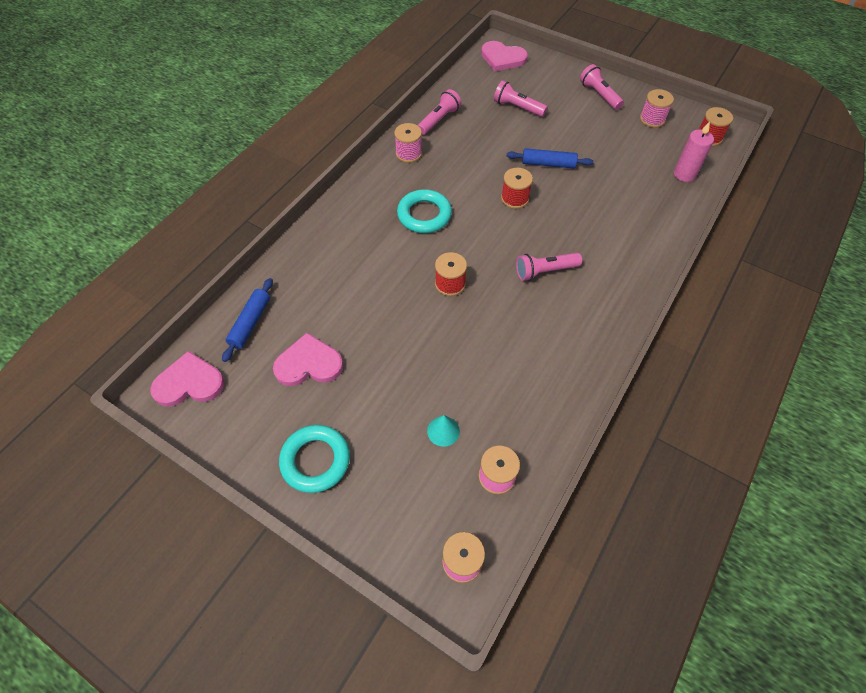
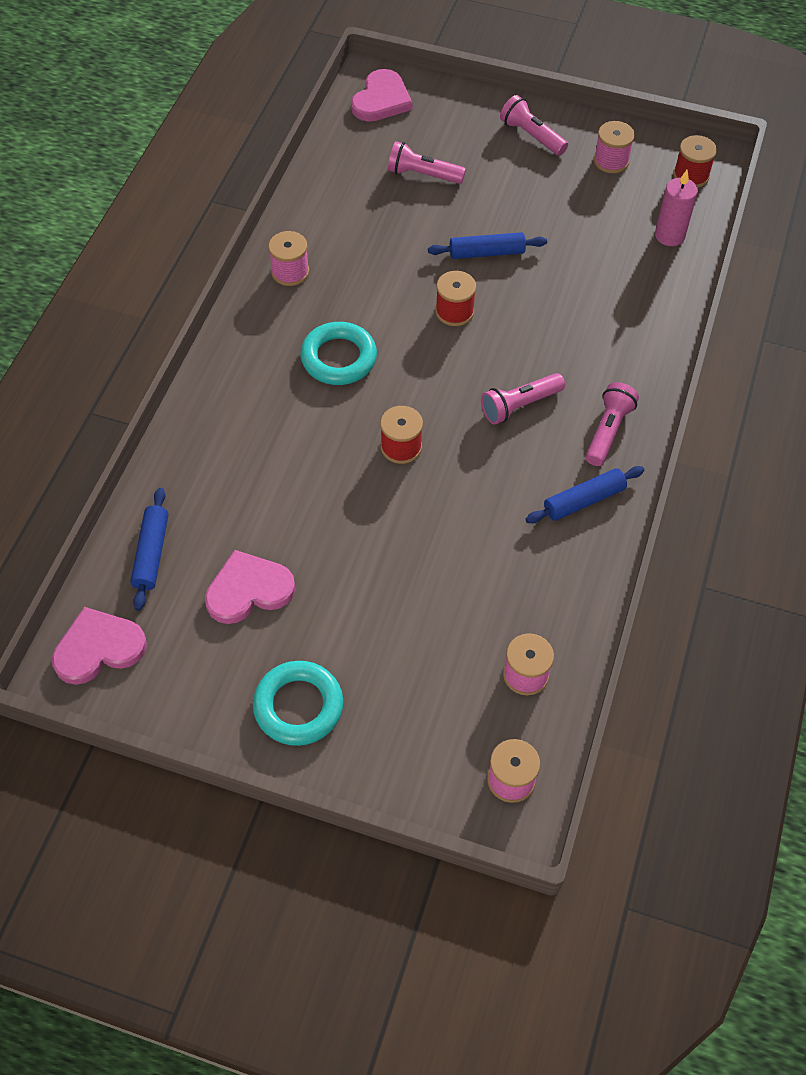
camera: 15 degrees left, 0 degrees up
pink flashlight [417,89,461,135] -> pink flashlight moved to [586,382,639,466]
turquoise cone [427,415,460,447] -> none
pink heart [481,41,528,71] -> pink heart turned 75 degrees counterclockwise [351,69,412,122]
none -> blue rolling pin [526,466,644,523]

